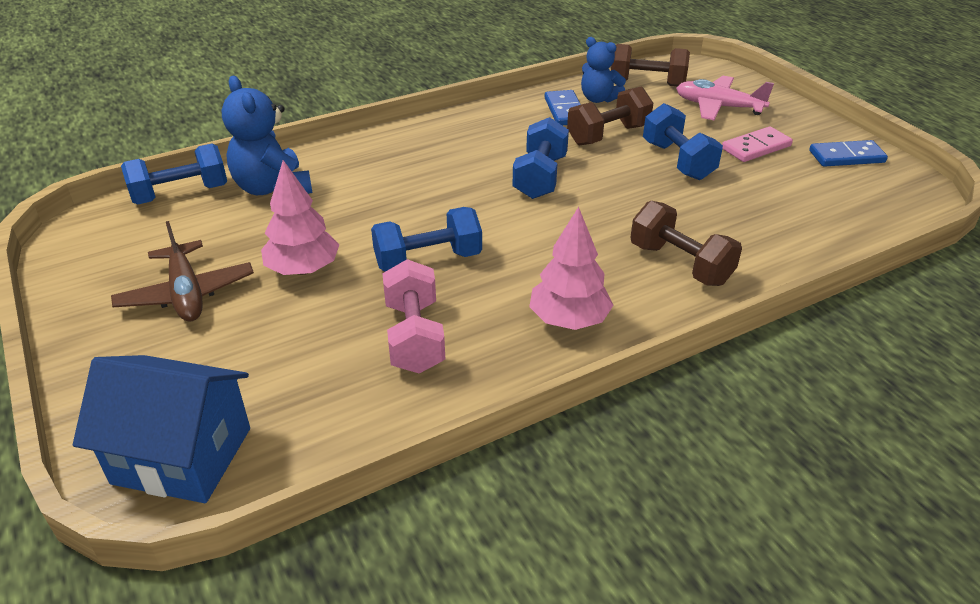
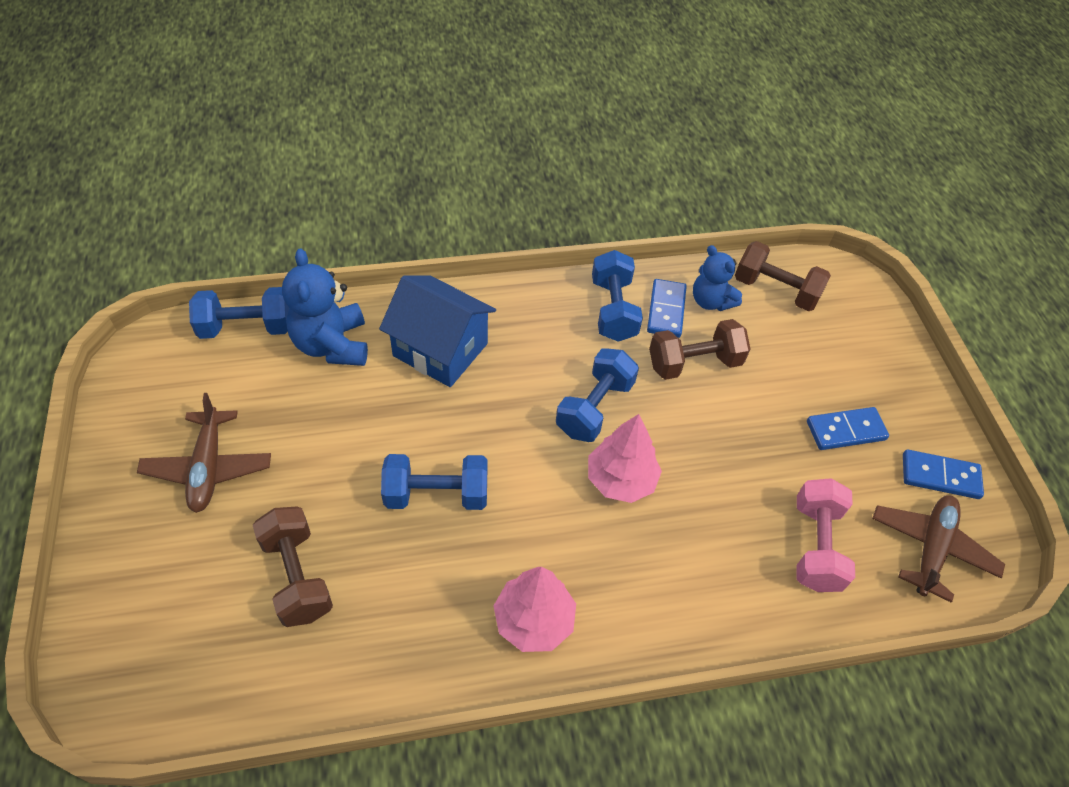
camera: 15 degrees right, 15 degrees up
blue house [73,355,250,503] -> blue house moved to [379,275,496,387]
pink tree [261,160,339,275] -> pink tree moved to [588,414,662,503]
pink dumbbell [382,259,445,374] -> pink dumbbell moved to [796,478,855,592]
brown dumbbell [630,201,742,286] -> brown dumbbell moved to [253,506,333,627]
blue dumbbell [643,103,723,180] -> blue dumbbell moved to [592,250,643,342]
pink plane [676,76,774,120] -> none
pink domino [722,126,793,162] -> blue domino [807,407,889,450]
none -> brown plane [872,495,1005,603]

